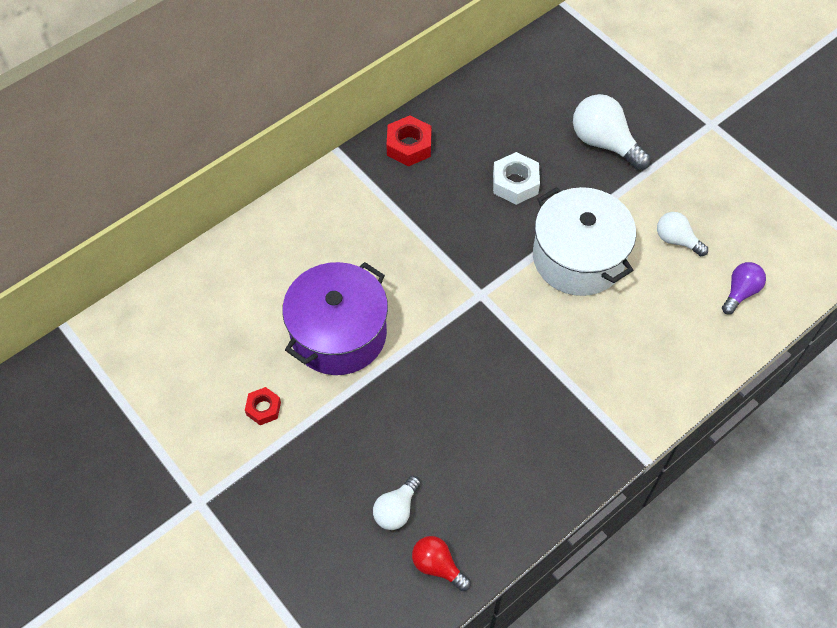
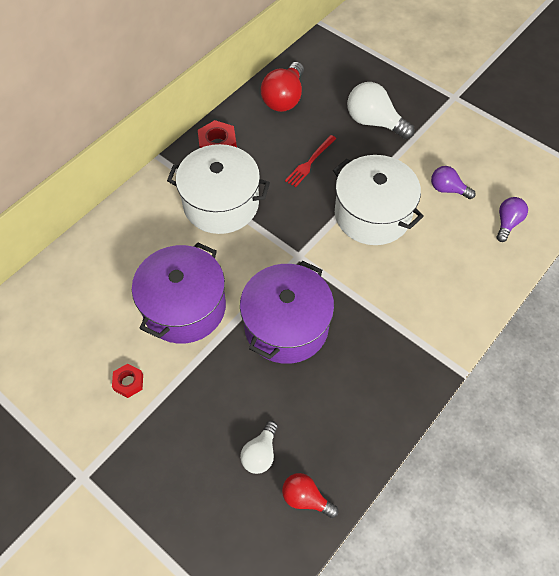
camera: 10 degrees left, 0 degrees up
white nut [493,152,540,205] -> red fork [285,135,336,187]
white light bulb [657,212,708,256] -> purple light bulb [431,166,476,199]
none -> white pot [167,144,270,234]
none -> purple pot [240,261,334,364]
none -> red light bulb [261,62,304,112]

